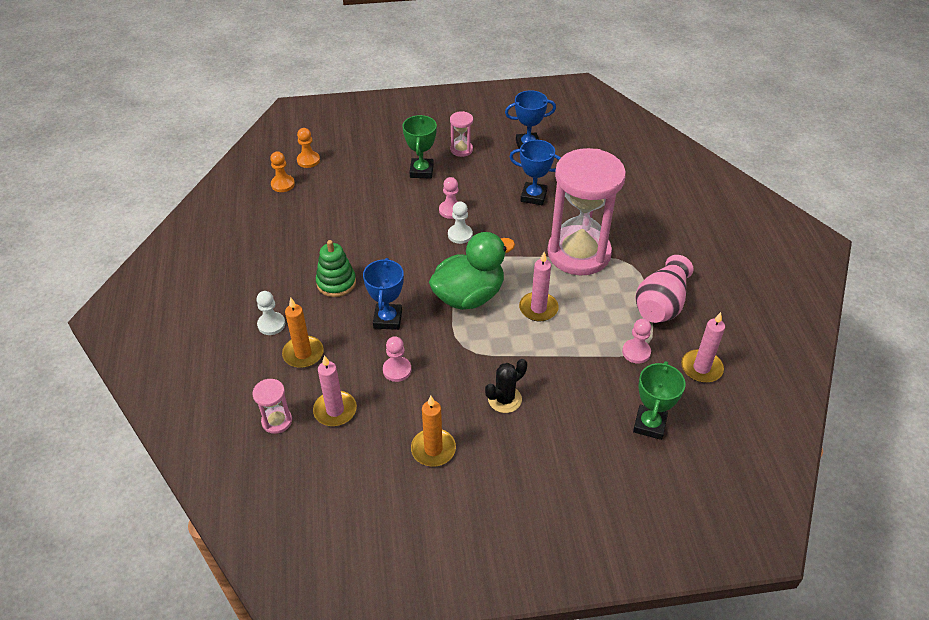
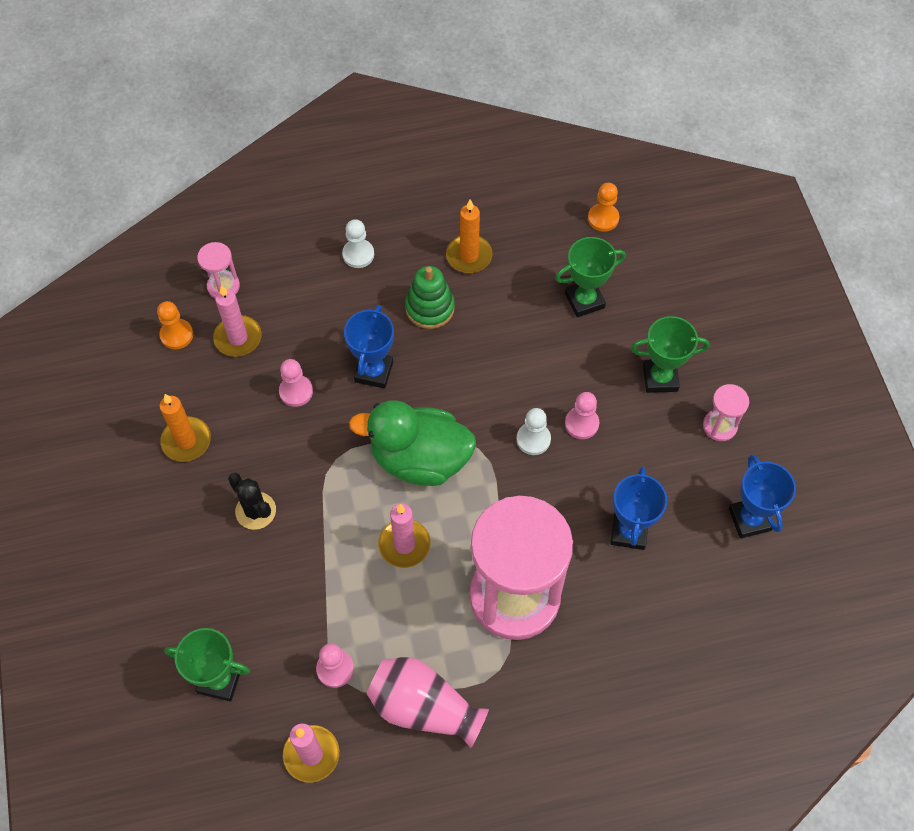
camera: 85 degrees right, 15 degrees up
orange candle [282,298,324,368] -> orange candle moved to [446,199,493,273]
orange pawn [297,128,320,168] -> orange pawn moved to [157,301,193,349]
blue trophy [363,258,404,330] -> blue trophy turned 75 degrees counterclockwise [344,305,394,389]
green duck [429,232,515,310] -> green duck turned 135 degrees clockwise [349,400,476,486]
none -> green trophy [555,237,626,317]

